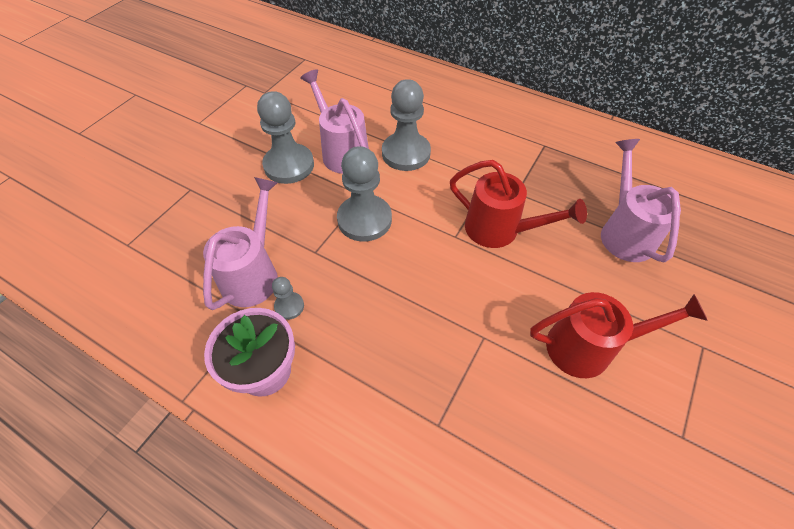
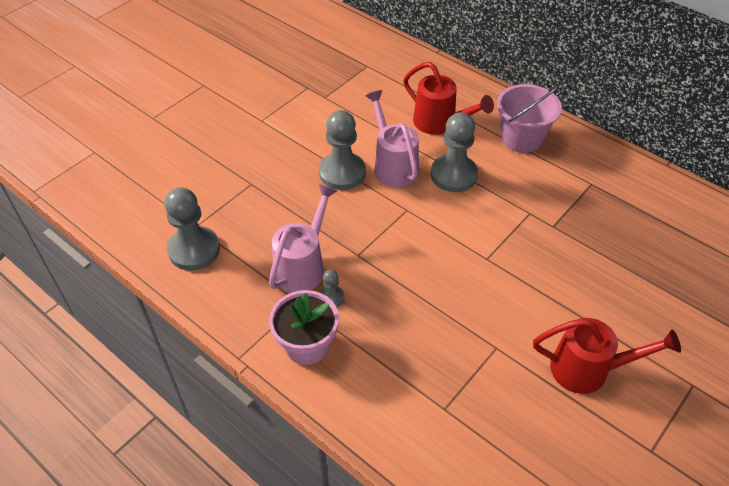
camera: 10 degrees right, 5 degrees down
grey pawn [337,146,392,242] -> grey pawn moved to [164,187,220,271]
red watering can [450,160,587,248] -> red watering can moved to [403,62,494,135]
pink watering can [601,139,681,262] -> none
none -> pink bucket [497,84,562,153]

